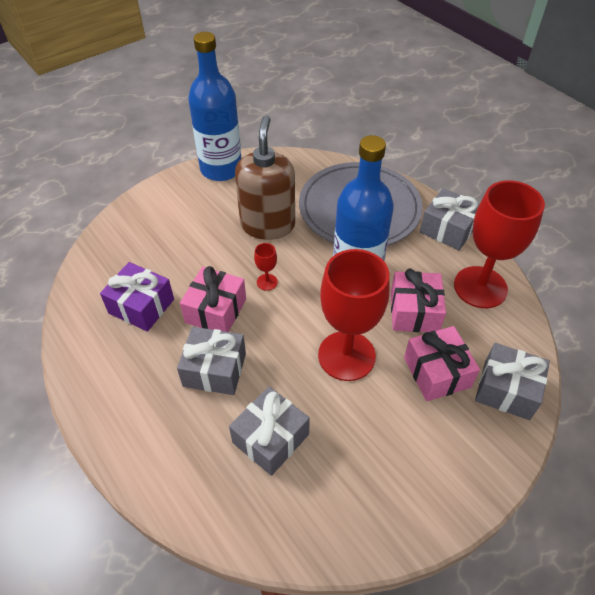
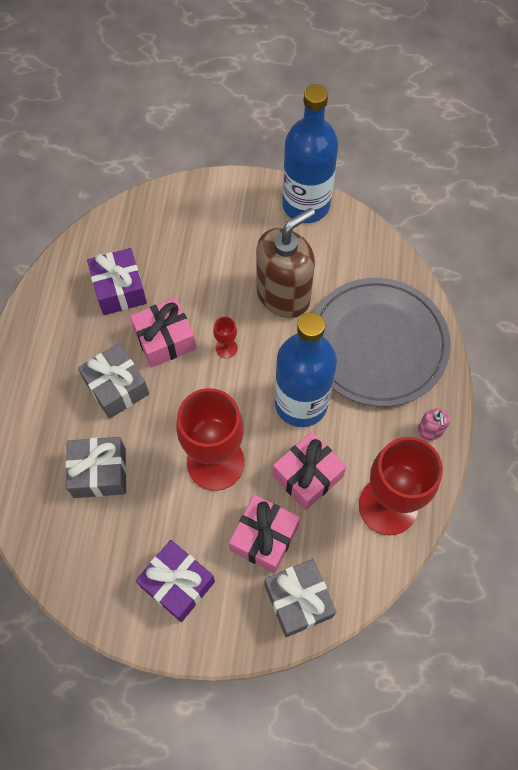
camera: 45 degrees right, 15 degrees up
grey gift [420,188,480,250] -> pink soap dispenser [417,409,451,440]
none -> purple gift [136,540,215,622]

